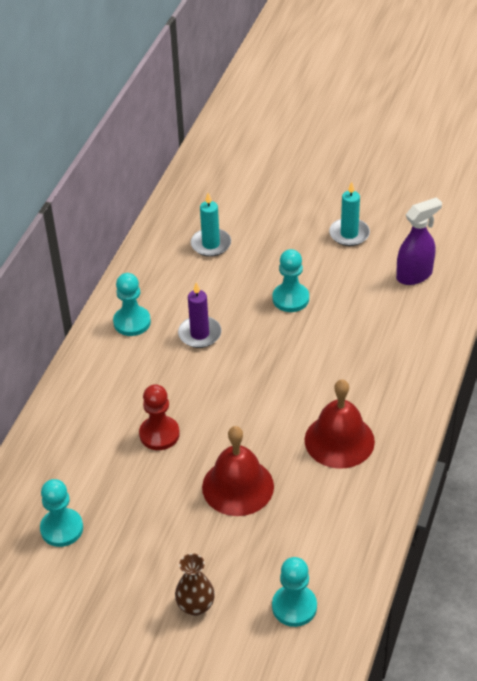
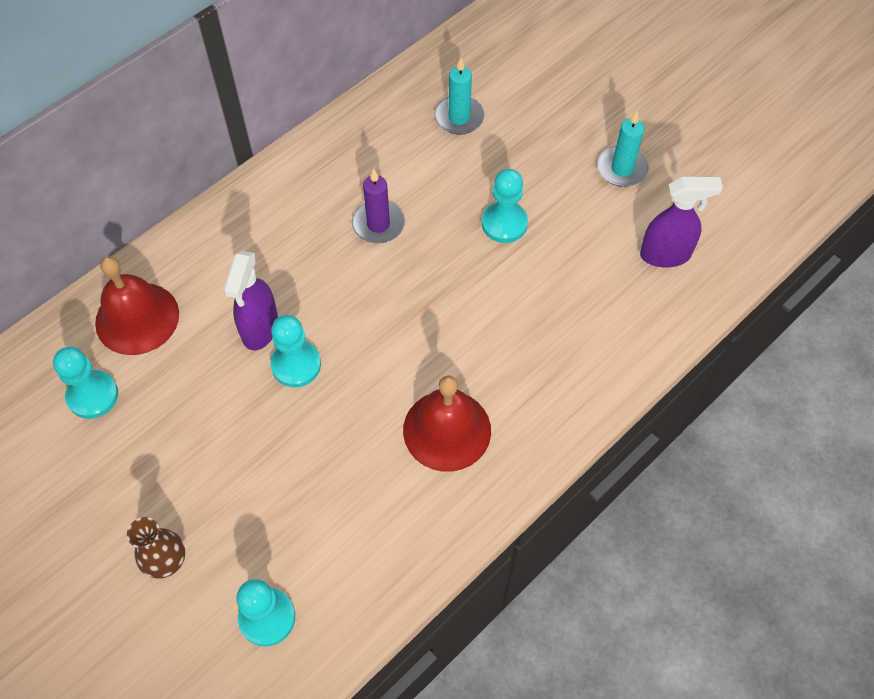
camera: 25 degrees right, 15 degrees up
turquoise pawn [113,273,151,336] -> turquoise pawn moved to [270,315,321,387]
red pawn [139,384,180,450] -> purple spray bottle [223,251,278,350]
red bell [202,426,274,516] -> red bell moved to [95,257,179,355]

